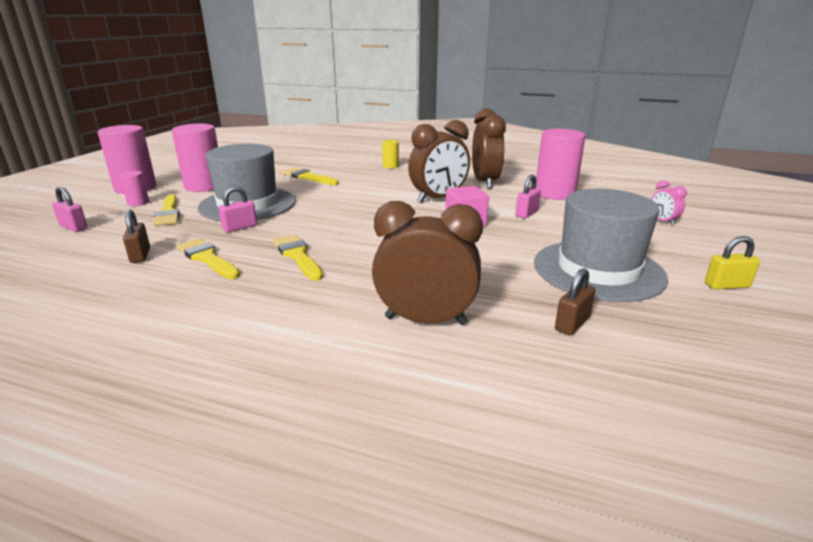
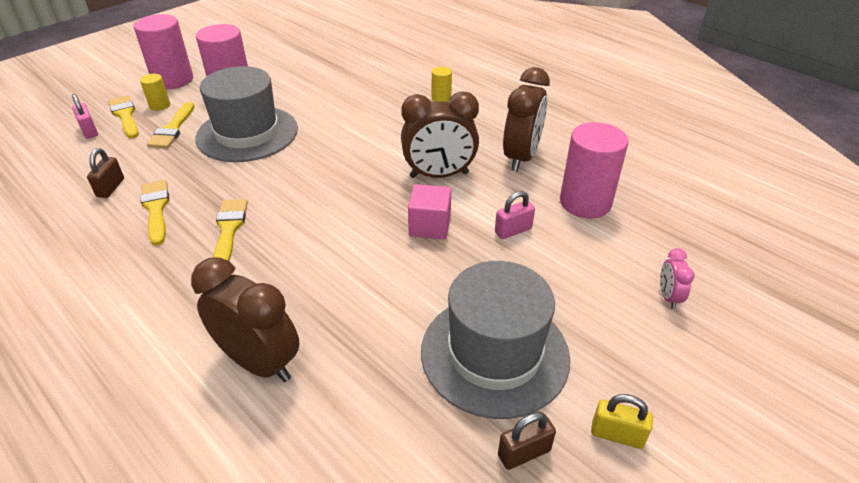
camera: 25 degrees right, 15 degrees up
pink cylinder [120,171,149,206] -> yellow cylinder [140,74,170,111]
pink padlock [218,186,257,232] -> none
yellow brush [282,168,339,185] -> yellow brush moved to [108,95,139,139]
brown padlock [555,268,596,336] -> brown padlock moved to [498,412,556,470]

